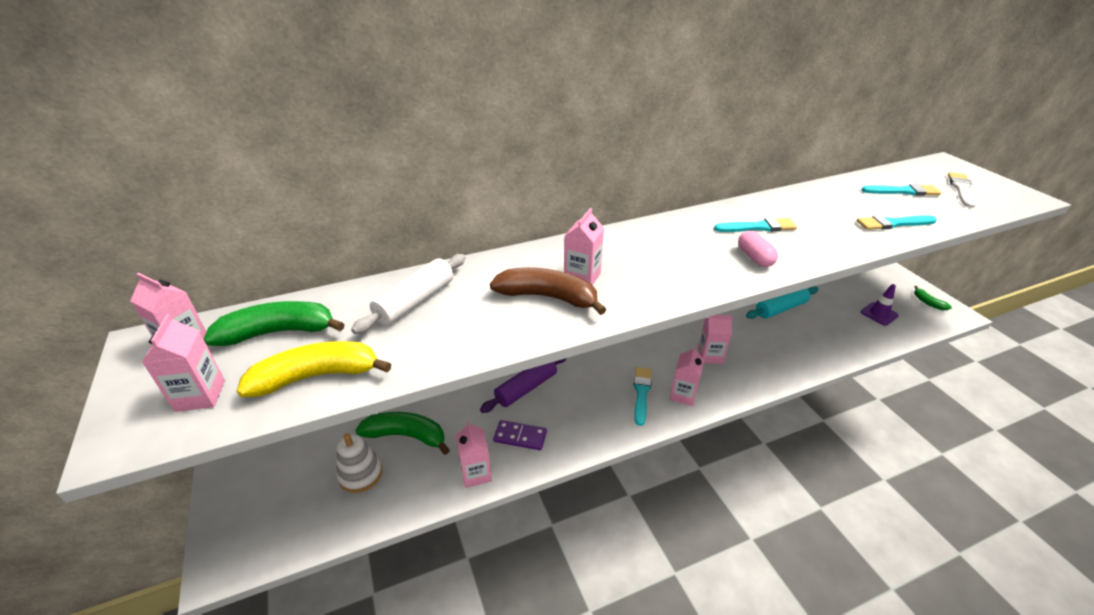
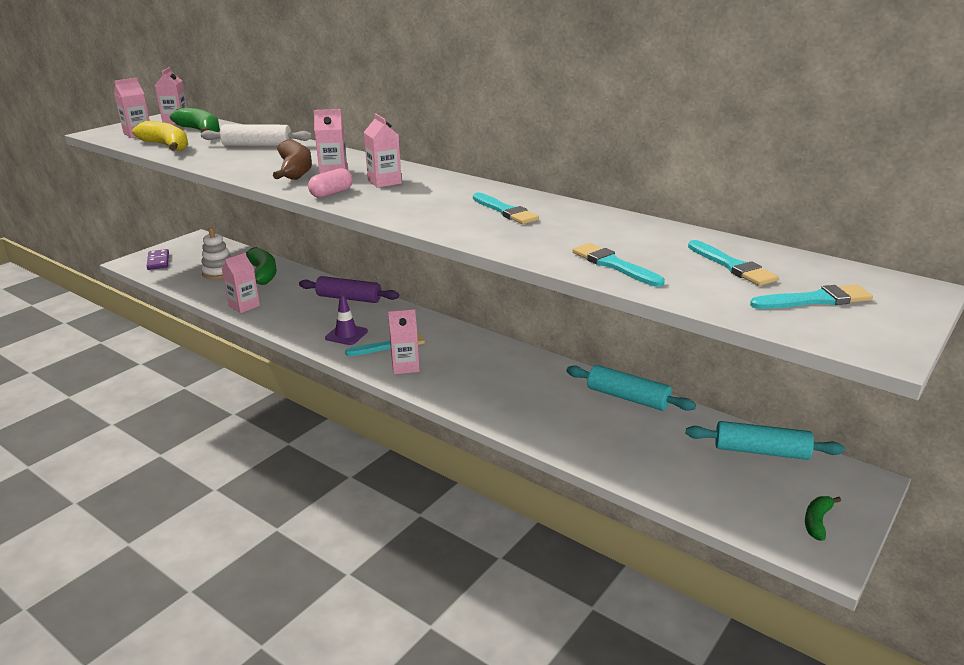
camera: 60 degrees right, 10 degrees down
purple domino [493,420,547,450] -> purple domino moved to [147,249,169,270]
pink carton [698,315,733,364] -> pink carton moved to [364,113,402,188]
pink capsule [738,231,778,267] -> pink capsule moved to [308,168,353,198]
purple traffic cone [860,284,899,326] -> purple traffic cone moved to [325,294,368,345]
white brush [948,172,976,208] -> turquoise brush [750,285,873,309]
none -> turquoise rolling pin [686,421,845,460]

